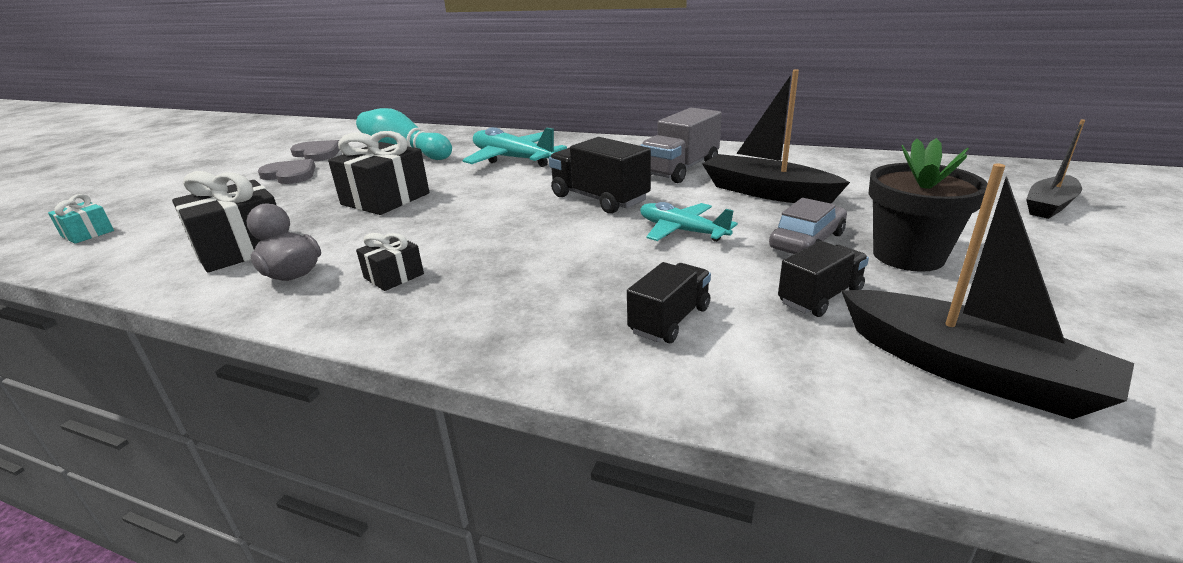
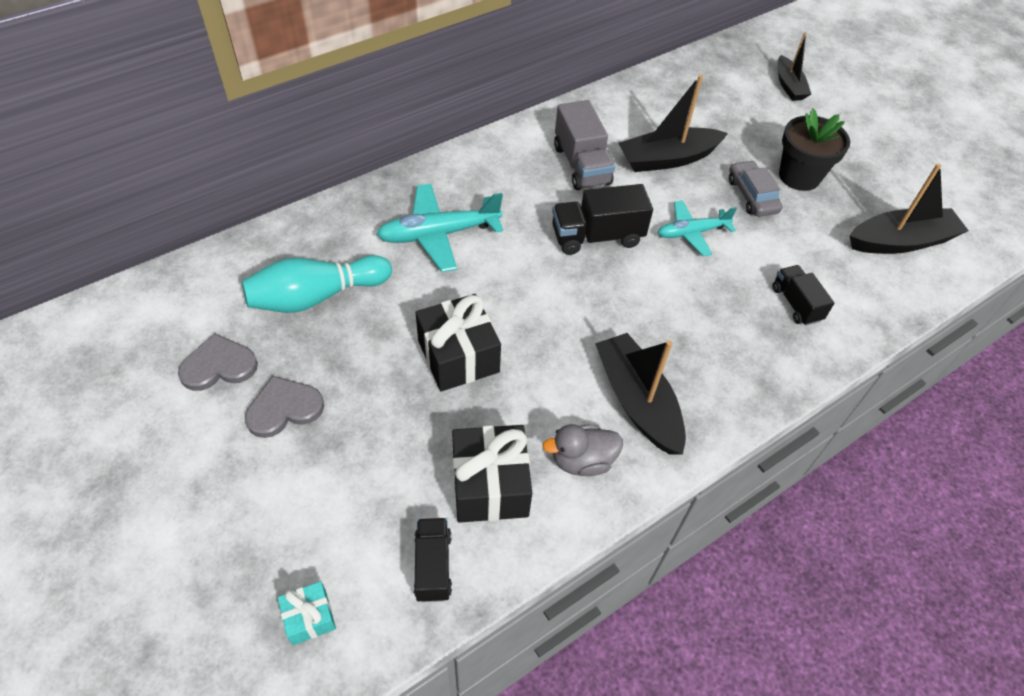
camera: 60 degrees left, 25 degrees up
black gift [356,233,424,291] -> black boat [595,333,686,455]
black truck [778,241,869,317] -> black truck moved to [414,518,452,602]

